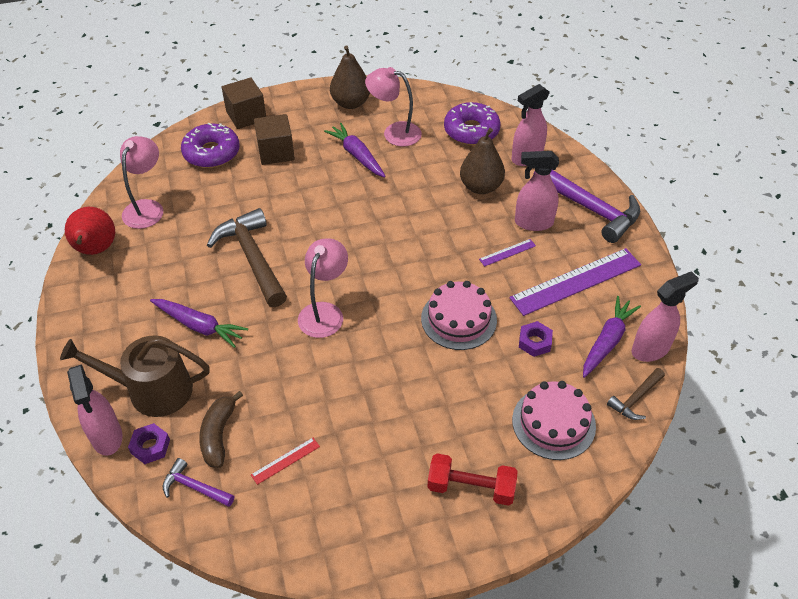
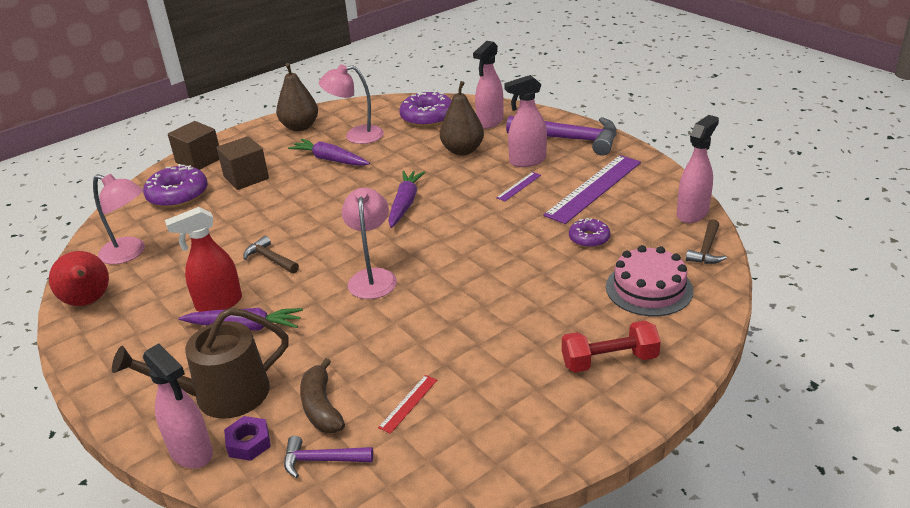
camera: 20 degrees left, 15 degrees down
pink lamp [120,136,163,229] -> pink lamp turned 120 degrees clockwise [93,174,145,265]
brown hammer [207,208,287,307] -> brown hammer [243,236,299,273], size x0.51
pink cake [421,281,497,350] -> none
purple nut [519,321,553,357] -> purple donut [569,218,610,248]
purple carrot [583,296,641,378] -> purple carrot moved to [388,171,425,228]
none -> red spray bottle [165,207,242,312]

